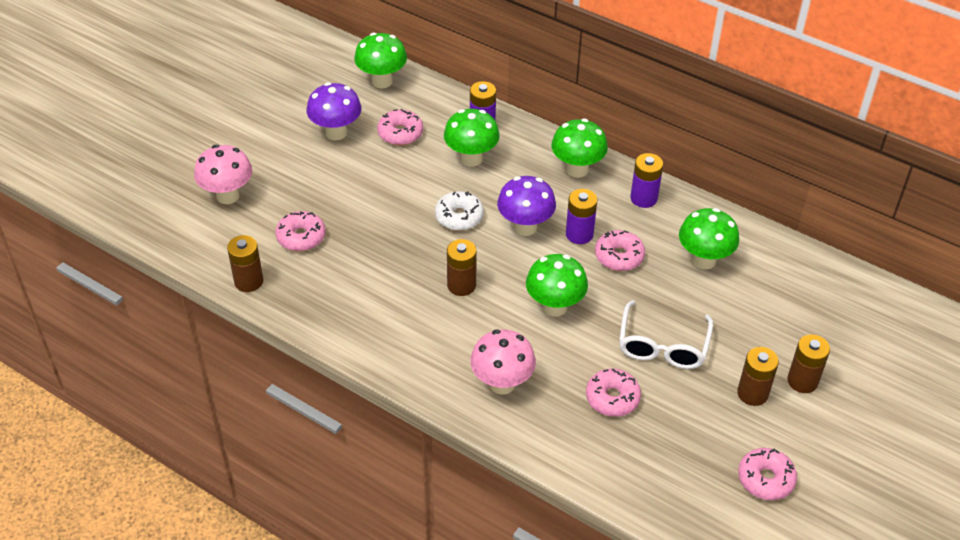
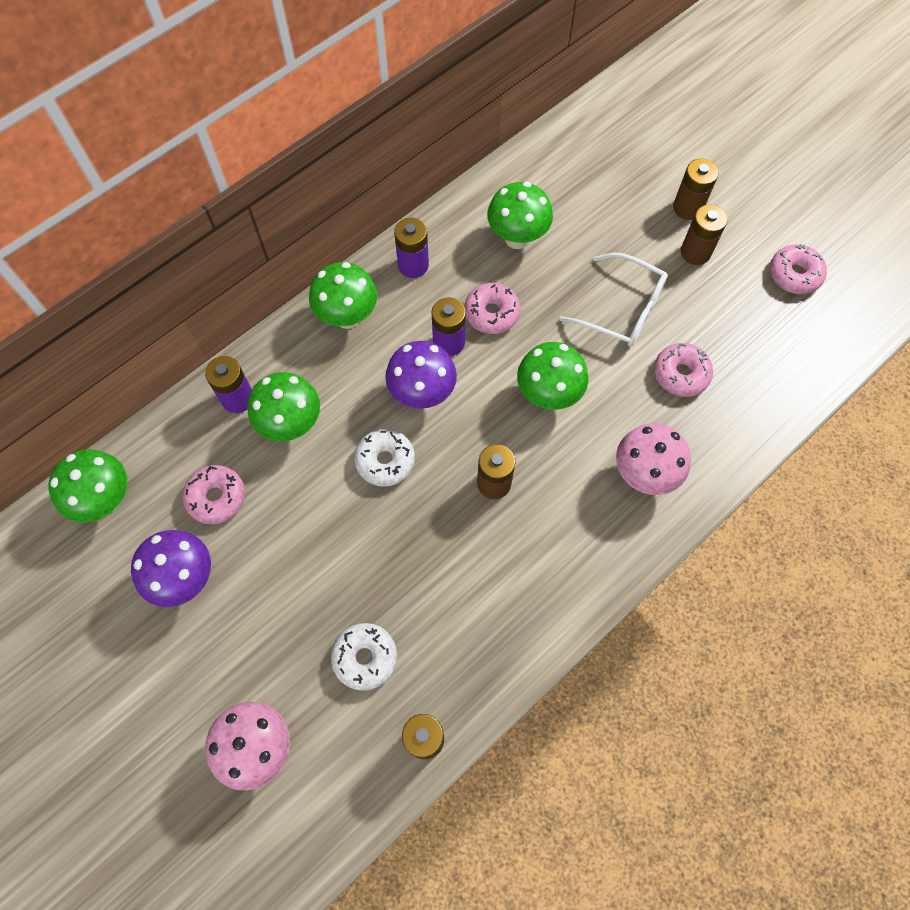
camera: 75 degrees left, 20 degrees up
pink donut [276,211,326,251] -> white donut [331,623,397,691]

